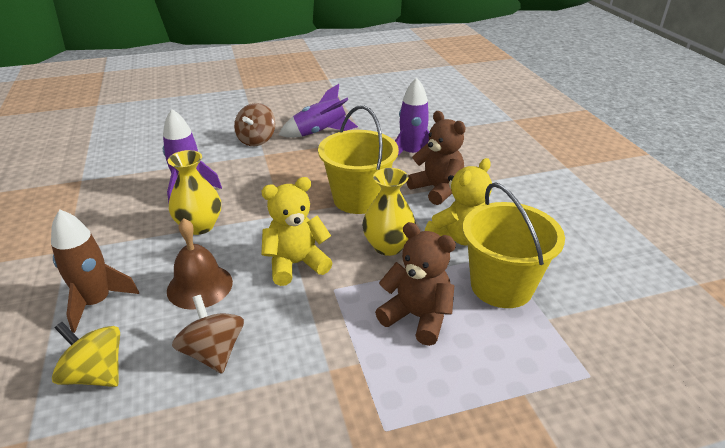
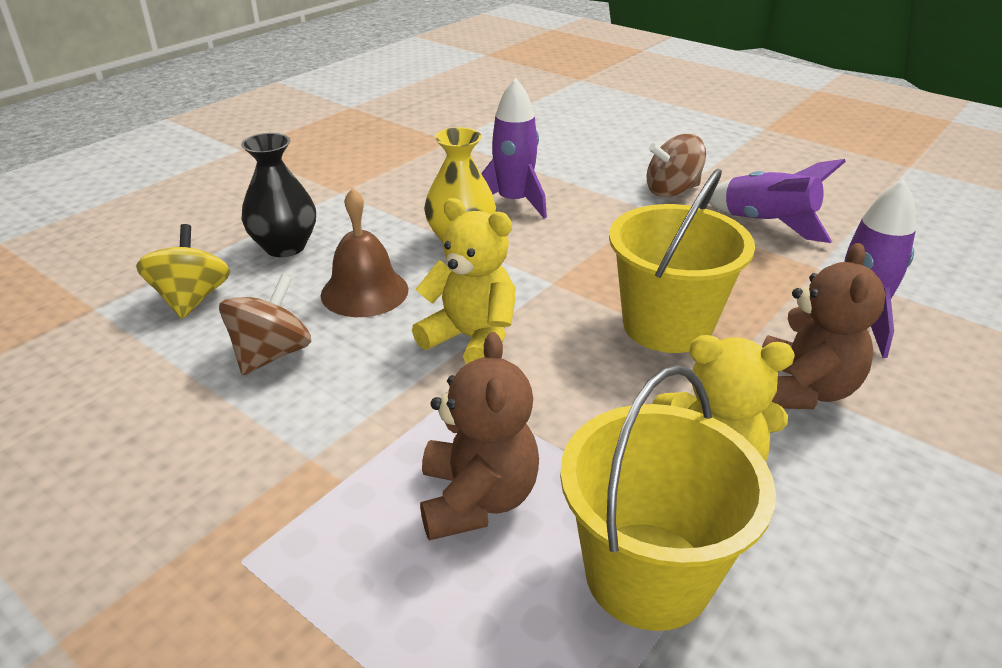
camera: 55 degrees right, 0 degrees up
brown rocket [51,209,139,333] -> black vase [241,133,316,257]
yellow vase [362,168,416,256] -> none

